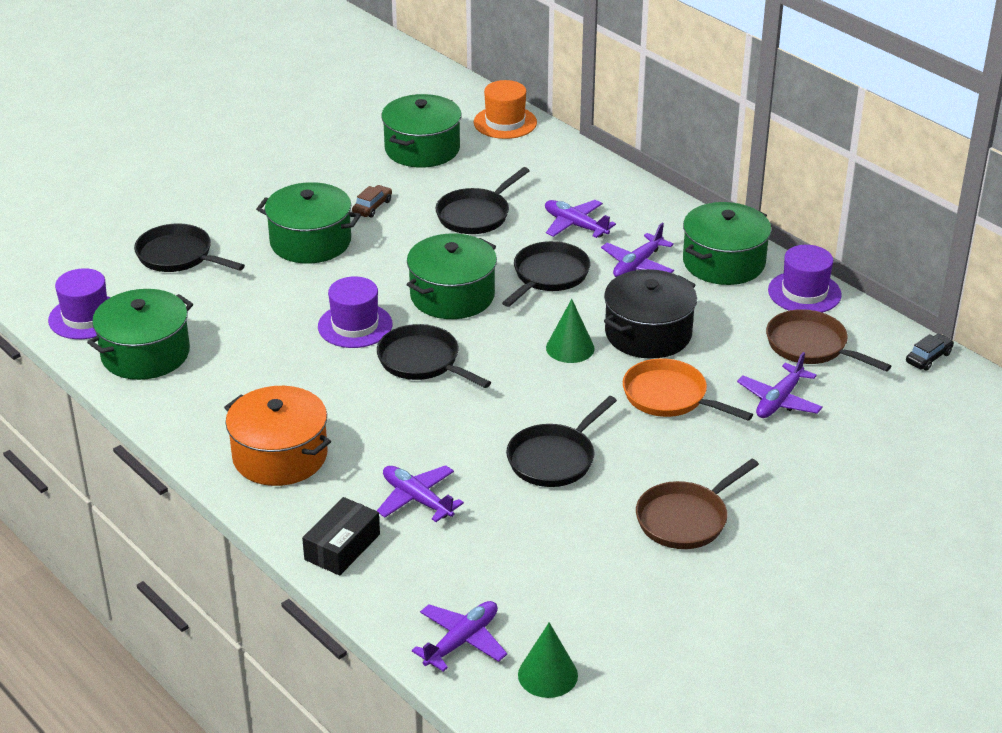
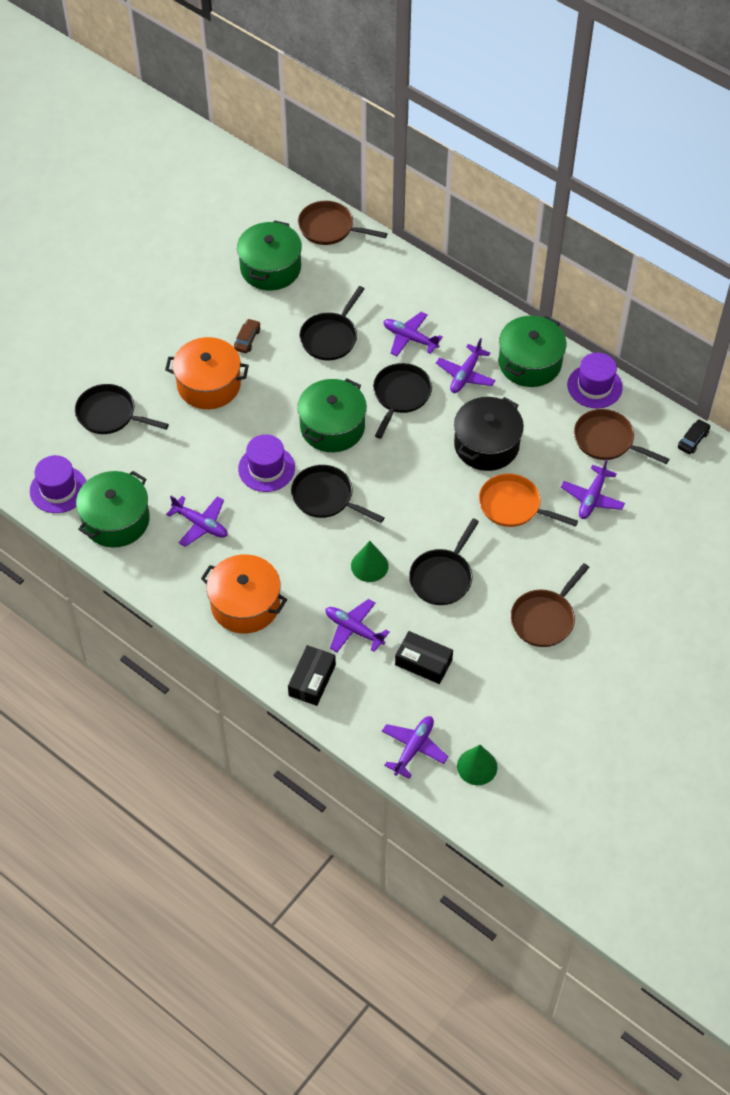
camera: 10 degrees left, 20 degrees up
green pot [256,182,361,263] -> orange pot [165,337,249,409]
orange hat [474,80,537,139] -> brown pan [298,201,388,245]
green cone [546,299,595,363] -> green cone moved to [351,541,389,582]
none -> purple plane [166,496,228,547]
none -> black box [395,631,453,684]

